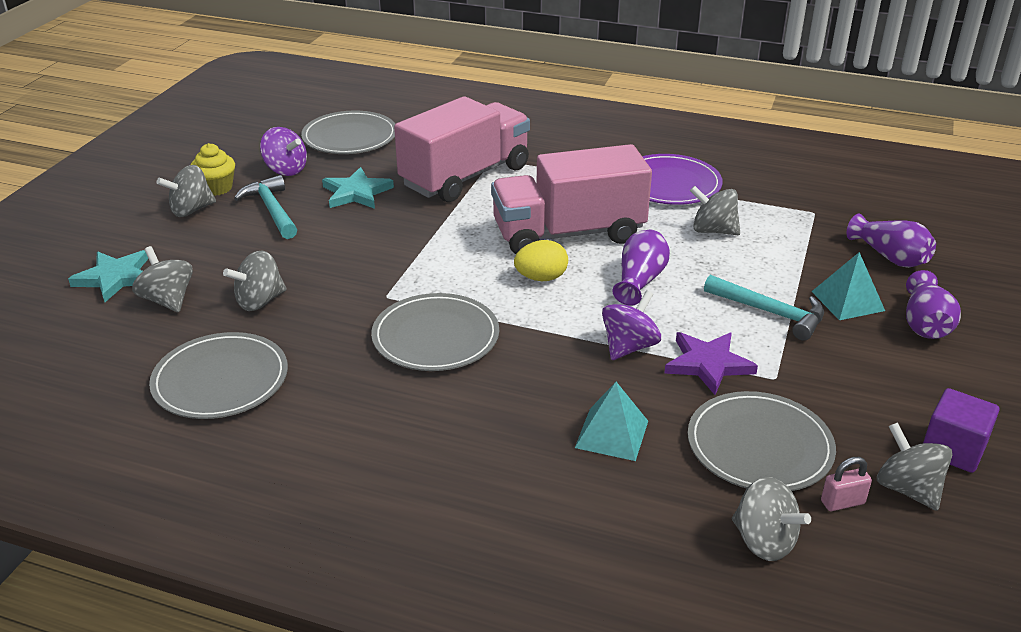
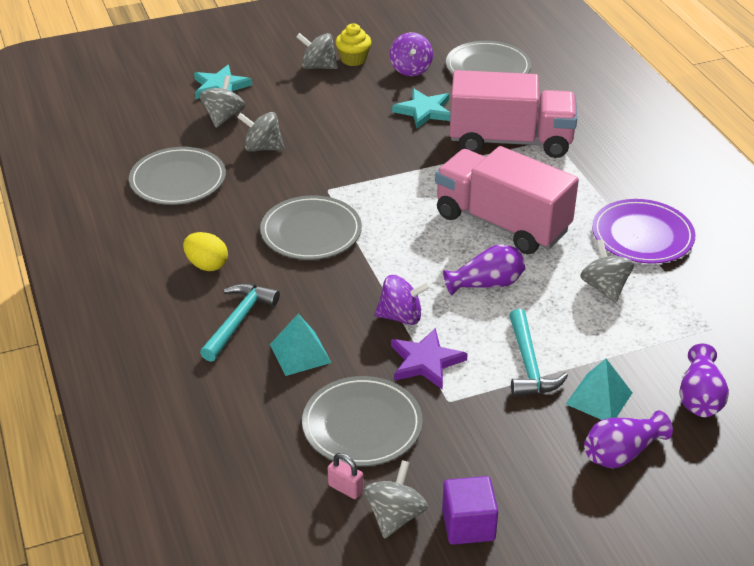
camera: 50 degrees right, 5 degrees up
turquoise hammer [234,175,297,239] -> turquoise hammer moved to [200,283,280,362]
yellow egg [514,240,568,281] -> yellow egg moved to [183,232,228,271]
grey spinning top [732,477,811,561] -> none

